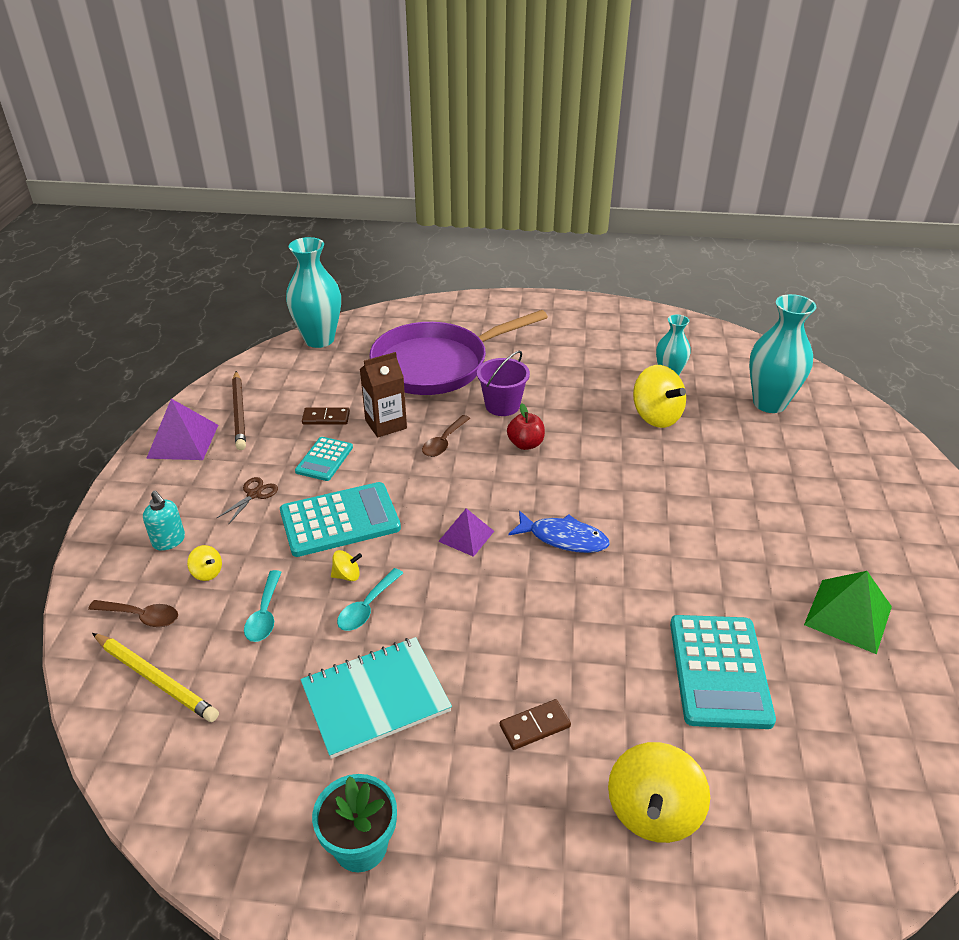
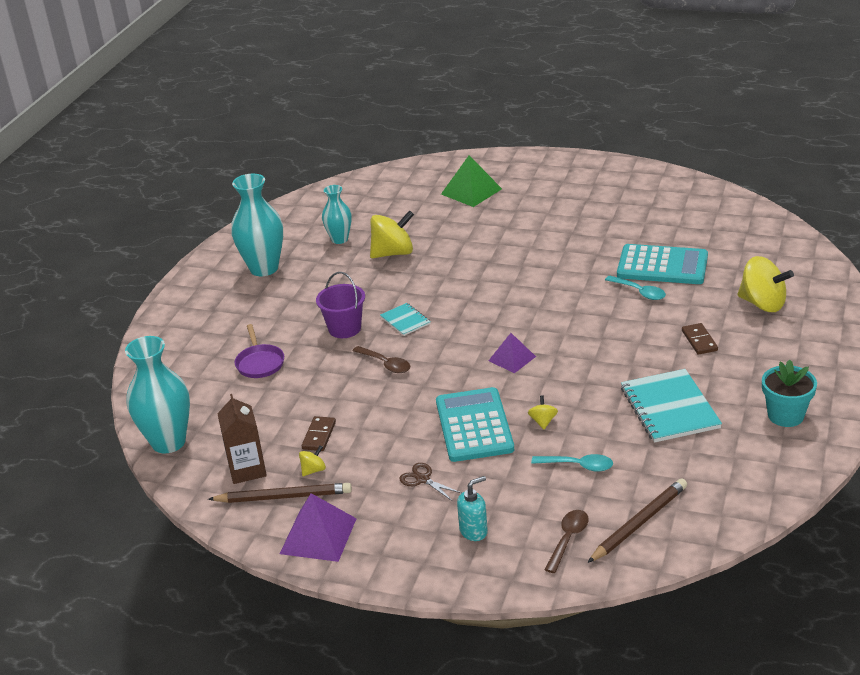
camera: 75 degrees left, 5 degrees down
yellow pencil [92,633,219,722] -> brown pencil [588,478,687,563]
yellow spinning top [187,545,222,581] -> yellow spinning top moved to [299,445,326,476]
turquoise calculator [295,437,353,481] -> none
turquoise spoon [337,568,403,631] -> turquoise spoon moved to [605,276,666,300]
brown carton [360,352,407,438] -> brown carton moved to [217,394,267,484]
purple pan [369,310,548,395] -> purple pan [234,324,284,378], size x0.42
red apple [507,404,545,450] -> turquoise notebook [380,303,431,336]
blue fish [508,511,610,553] -> none
turquoise vase [749,294,816,413] -> turquoise vase moved to [231,174,283,276]
green pyramid [804,571,892,654] -> green pyramid moved to [441,155,502,207]

